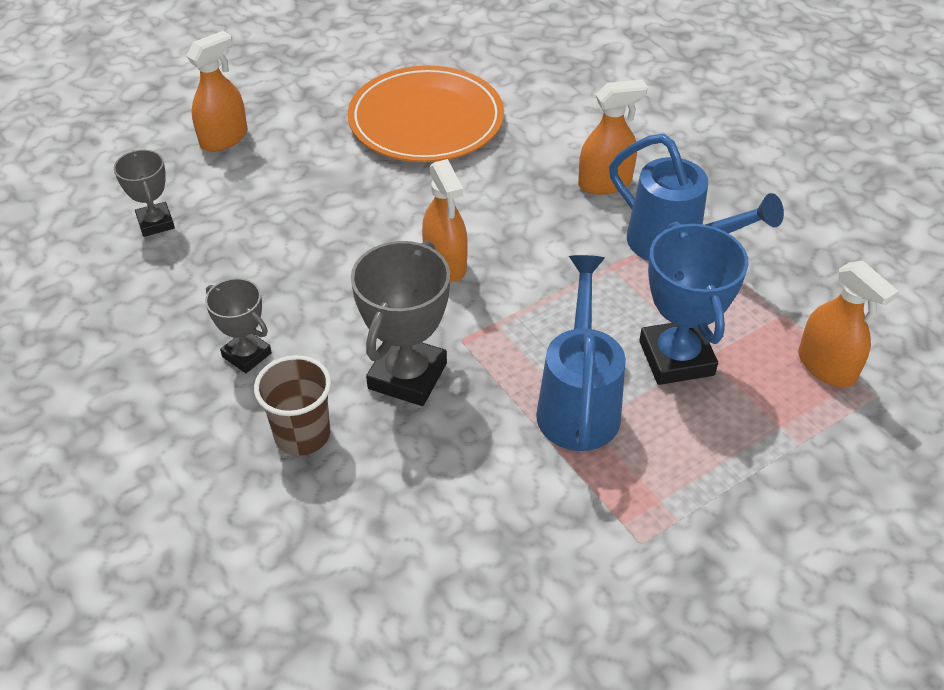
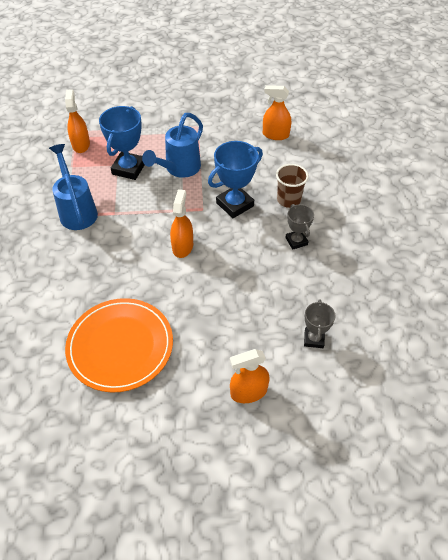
camera: 150 degrees left, 5 degrees up
grey trophy [351,241,450,406] -> blue trophy [208,141,263,218]
orange spray bottle [578,80,648,195] -> orange spray bottle moved to [263,85,291,140]

